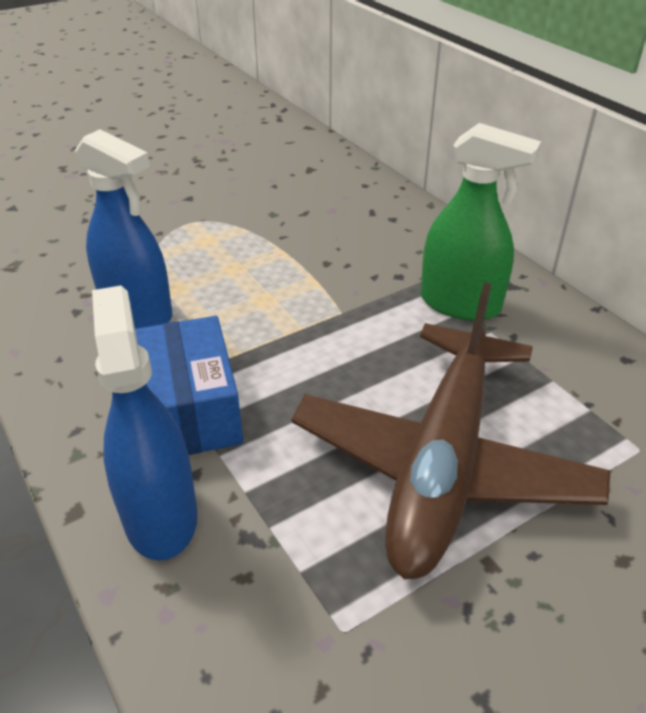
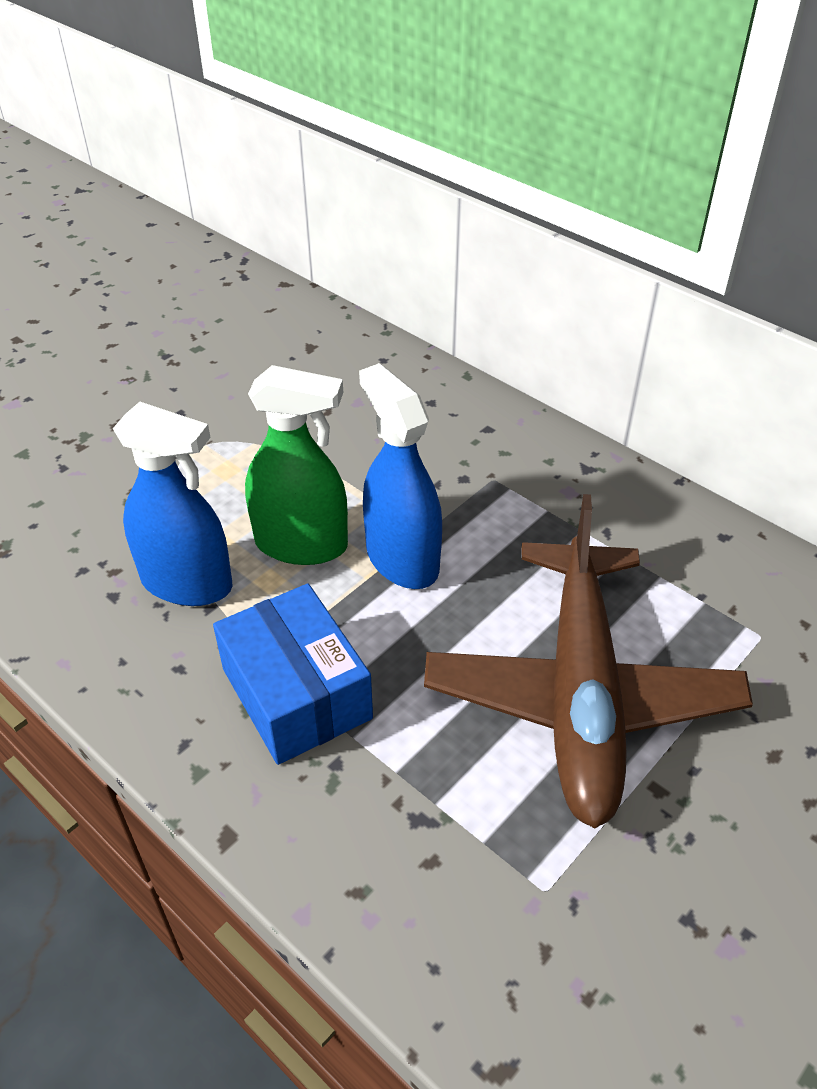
camera: 15 degrees left, 5 degrees up
blue spray bottle [92,285,198,560] -> blue spray bottle moved to [359,363,442,589]
green spray bottle [421,123,541,321] -> green spray bottle moved to [245,365,348,565]

